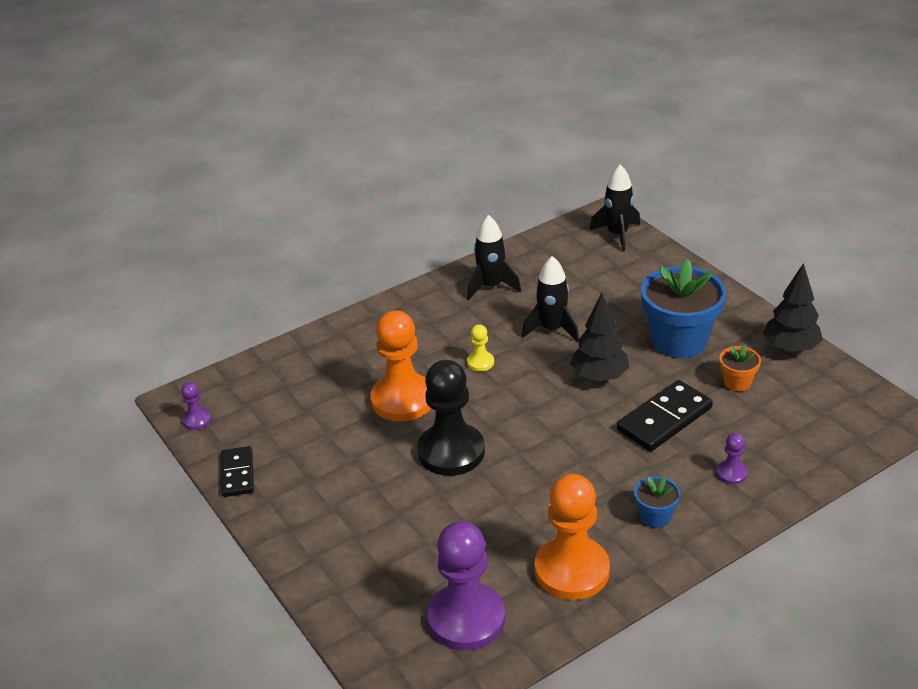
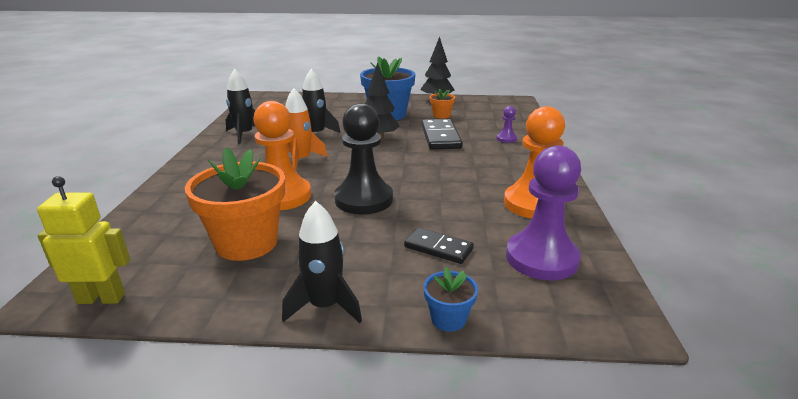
camera: 55 degrees left, 10 degrees down
purple pawn [181,382,211,430] -> yellow robot [37,176,130,304]
black domino [221,446,254,497] -> black domino moved to [404,227,474,264]
yellow pawn [467,324,494,372] -> orange rocket [285,88,327,171]
black rocket [589,165,640,251] -> black rocket moved to [282,201,362,323]
blue flower pot [634,476,680,528] -> blue flower pot moved to [424,267,478,332]
none -> orange flower pot [185,147,285,261]

